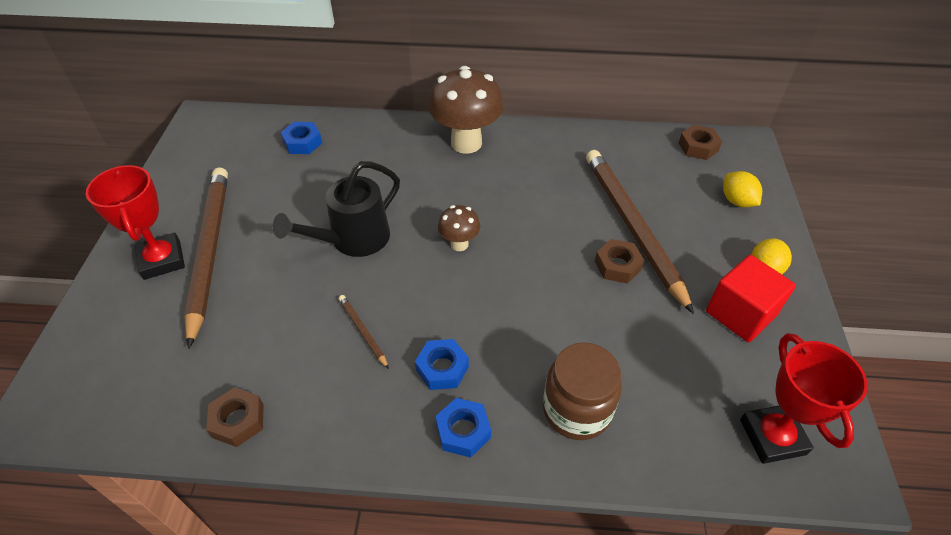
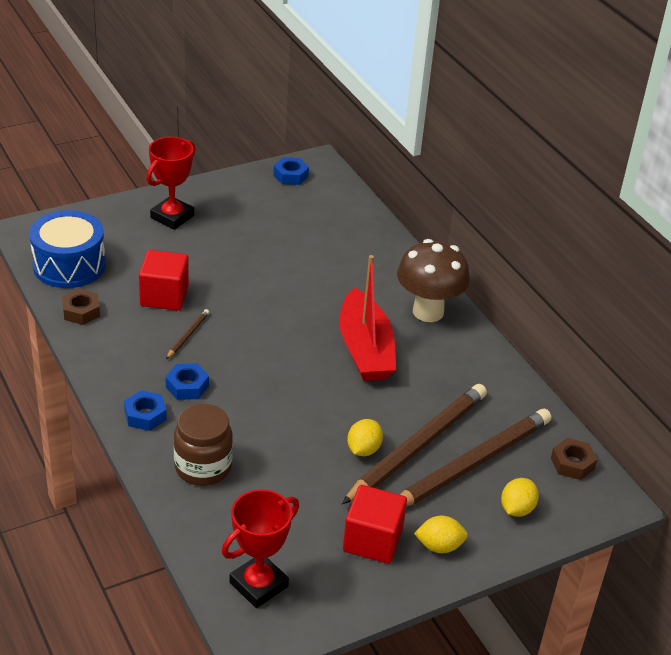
camera: 55 degrees right, 10 degrees down
brown pencil [184,167,228,349] -> brown pencil moved to [400,409,551,507]
black watering can [273,161,400,257] -> none
blue nut [280,122,322,154] -> blue nut moved to [273,157,309,185]
brown mushroom [438,205,480,251] -> none
brown nut [595,239,645,284] -> yellow lemon [347,419,383,456]
none -> blue drum [29,210,106,288]
none -> red cube [139,250,189,311]
none -> red boat [339,255,396,381]

